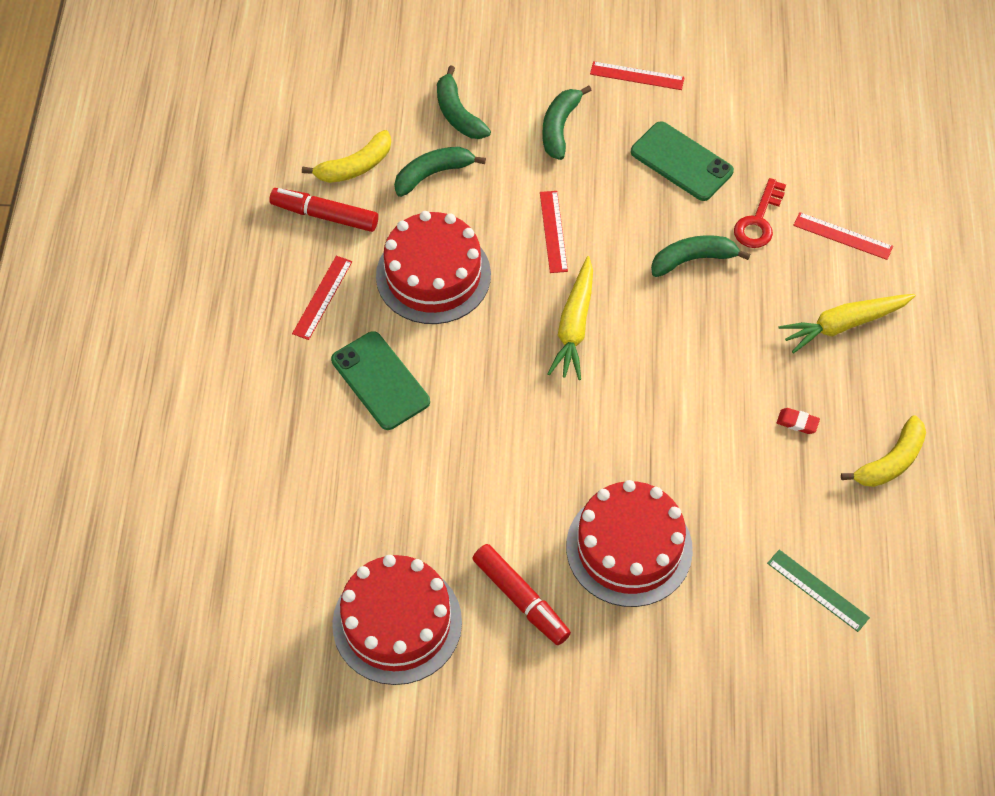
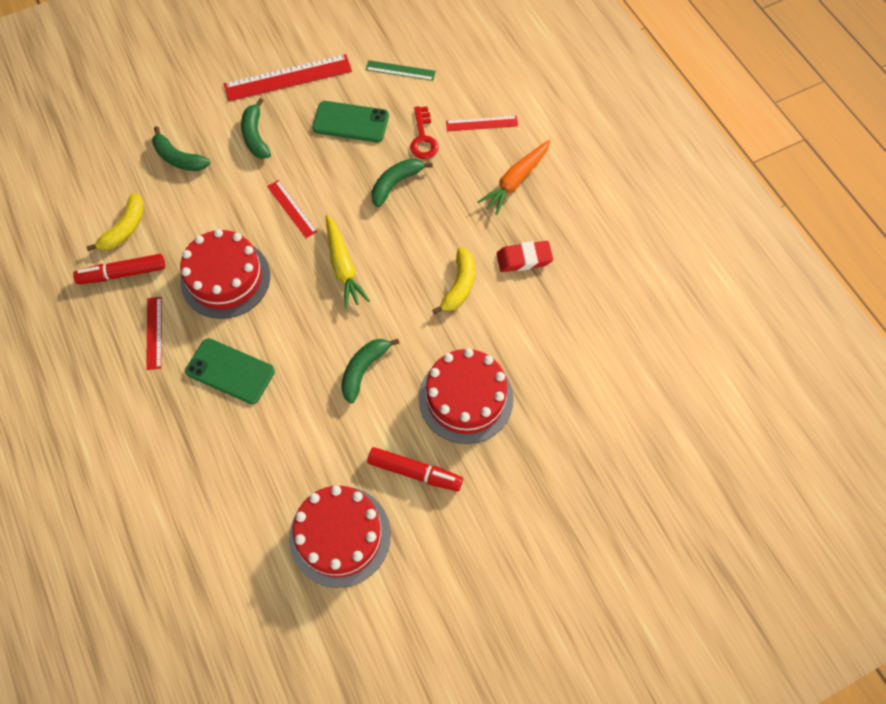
camera: 30 degrees left, 5 degrees up
green banana [394,147,486,197] -> green banana moved to [341,339,400,404]
red ruler [590,61,685,90] -> red ruler [224,54,352,101], size x1.82
green ruler [767,550,870,632] -> green ruler moved to [366,60,436,81]
red eraser [777,408,820,434] -> red eraser [497,241,553,272], size x1.83
yellow carrot [778,294,916,353] -> orange carrot [478,140,550,215]
yellow banana [841,415,926,487] -> yellow banana moved to [432,247,475,314]

